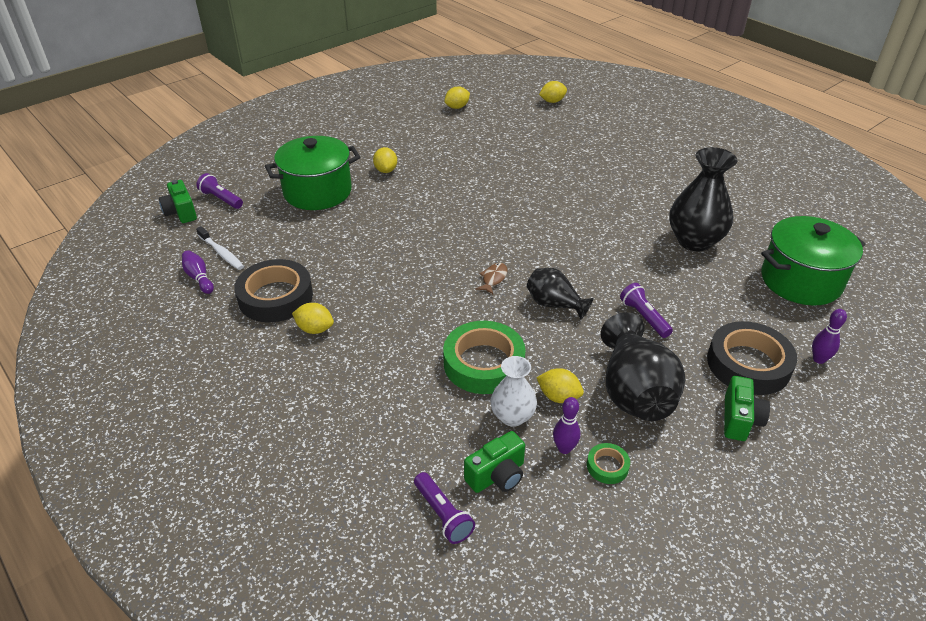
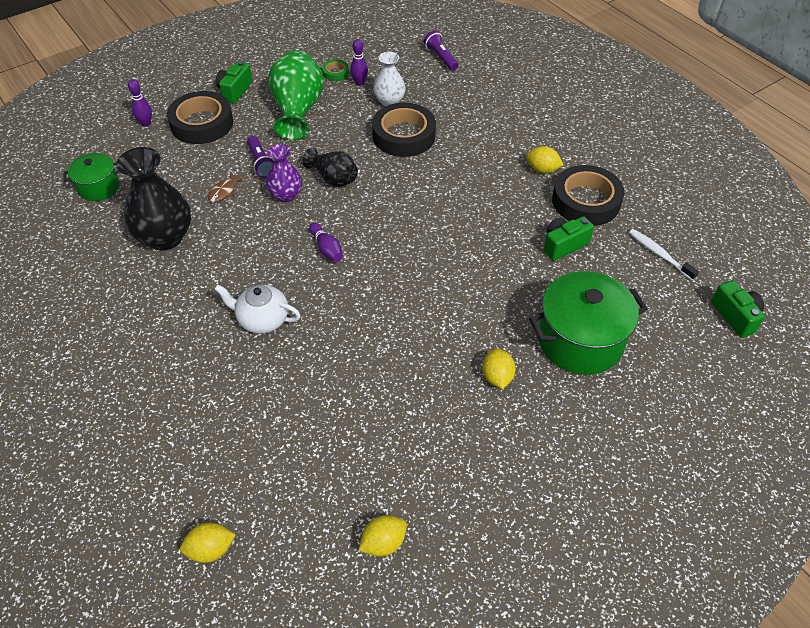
camera: 175 degrees left, 10 degrees up
purple bowling pin [182,250,214,294] -> purple bowling pin moved to [309,223,343,262]
purple flashlight [196,173,243,209] -> none
green tape [443,321,526,394] -> black tape [372,103,436,157]
green camera [464,431,525,493] -> green camera moved to [544,216,594,261]
brown fish [475,263,508,294] -> brown fish moved to [208,172,245,202]
yellow lemon [536,368,584,403] -> none
black vase [601,312,685,421] -> green vase [268,50,324,140]
green pot [761,216,866,305] -> green pot [63,153,119,201], size x0.57
none -> white teapot [214,284,301,334]
none -> purple vase [266,144,302,202]

